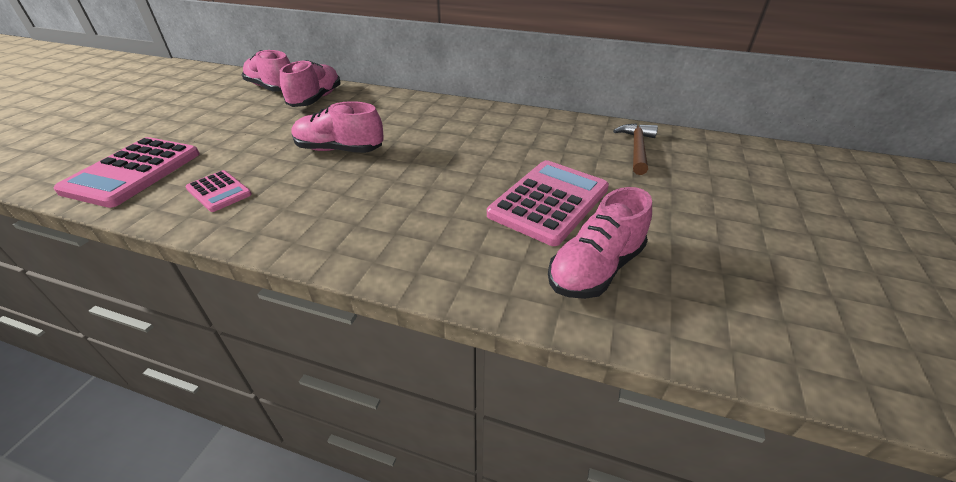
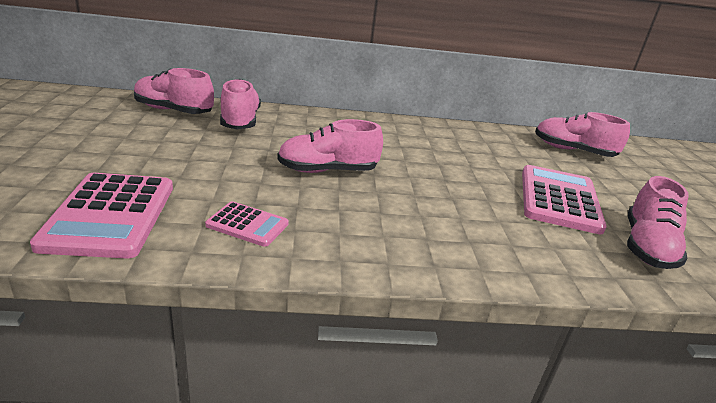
camera: 25 degrees left, 10 degrees down
brown hammer [613,124,658,175] -> pink shoe [535,112,630,157]

